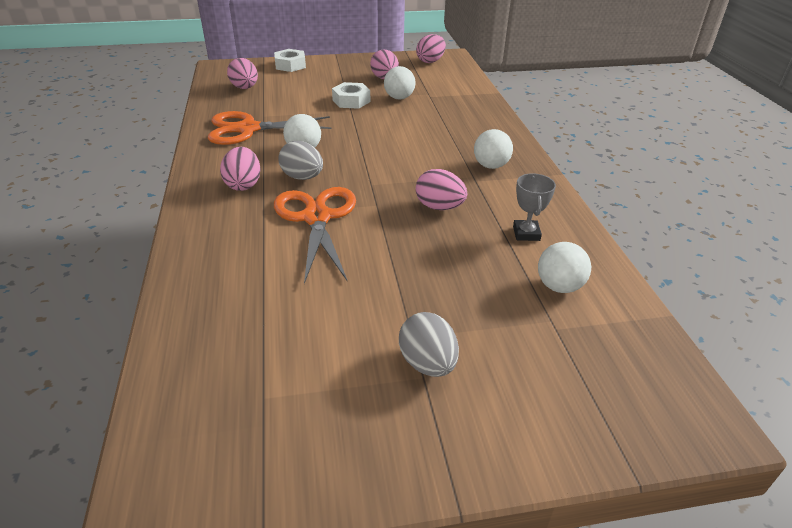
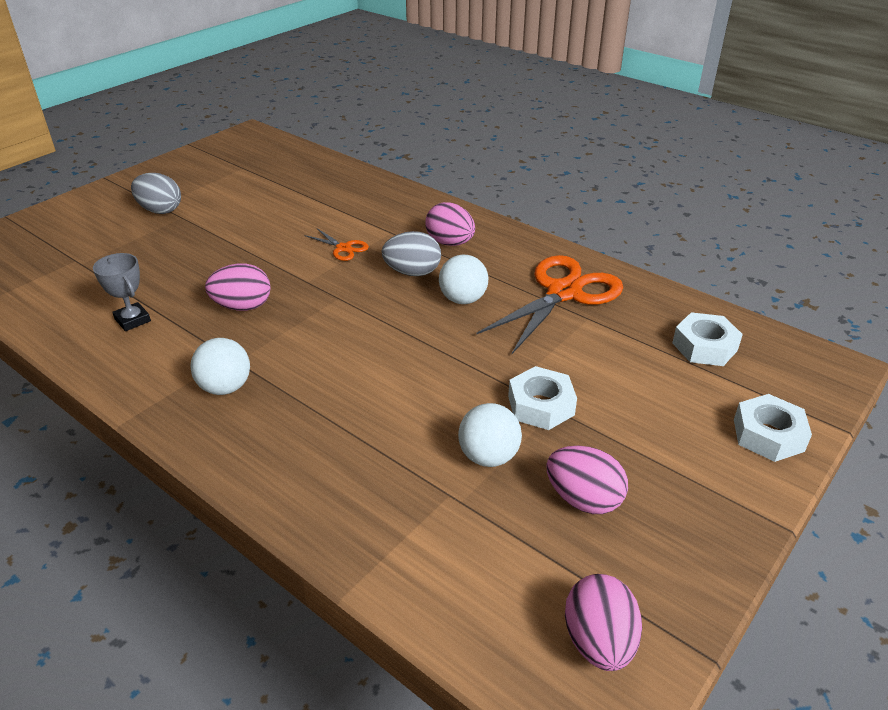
camera: 140 degrees right, 0 degrees up
pink egg [227,58,258,89] -> white nut [672,312,743,366]
orange scissors [274,187,356,284] -> orange scissors [305,228,369,261], size x0.45
white ball [538,242,591,293] -> none

